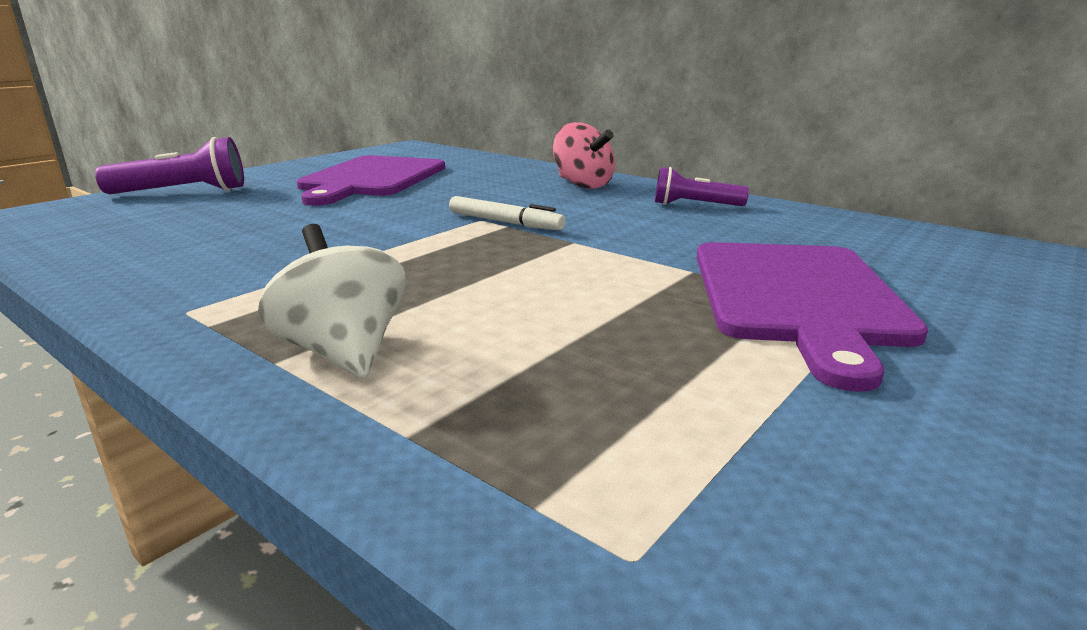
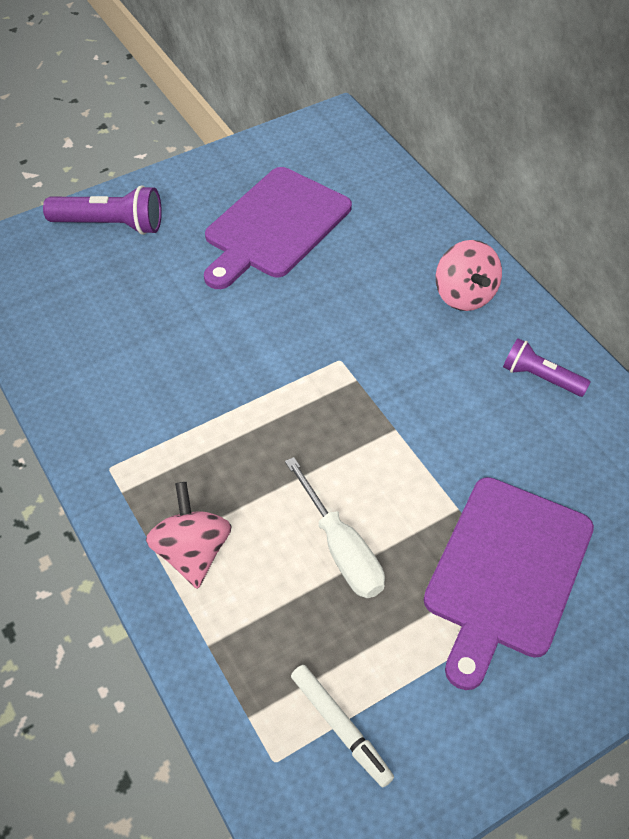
camera: 20 degrees right, 30 degrees up
white spinning top [258,224,406,378] -> pink spinning top [146,482,232,589]
white marker [449,196,566,230] -> white marker moved to [291,665,394,787]
none -> white screwdriver [285,457,385,598]

